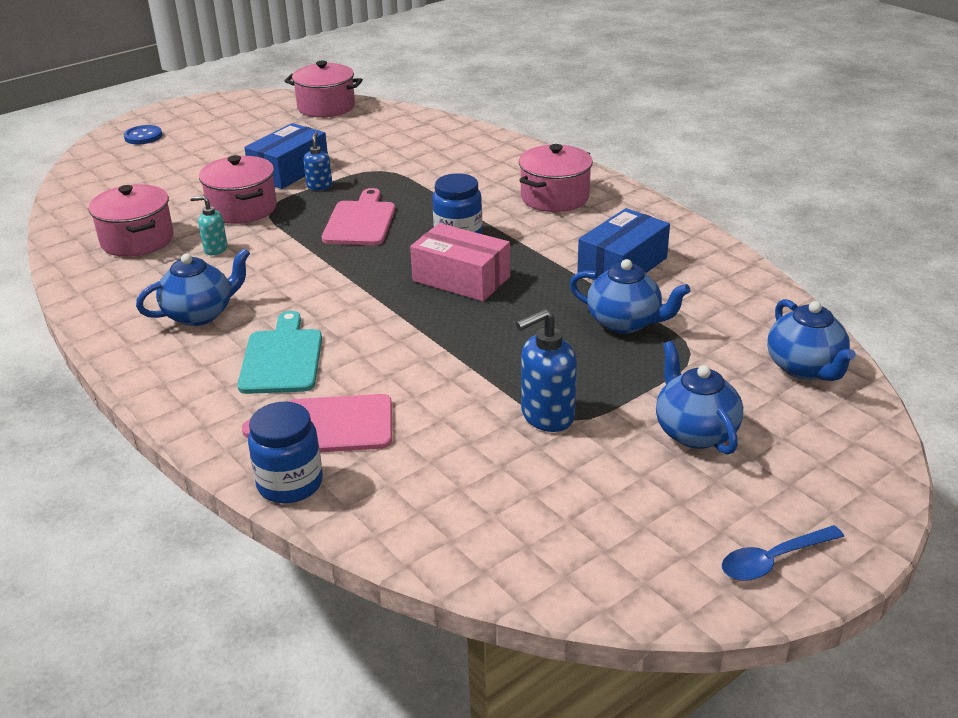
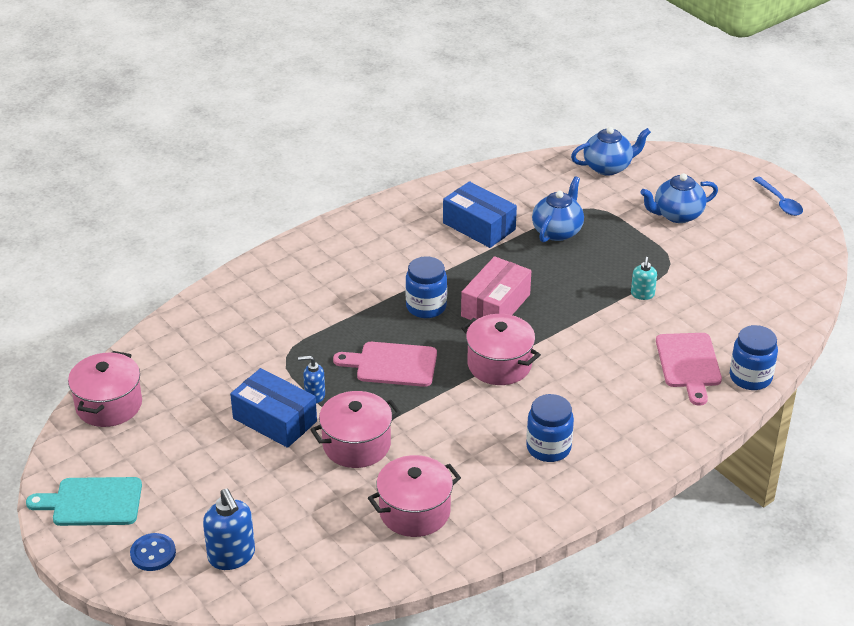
camera: 90 degrees left, 5 degrees up
blue teapot [136,248,250,326] -> blue jar [526,394,574,462]
turquoise soap dispenser [190,196,228,255] -> turquoise soap dispenser moved to [631,257,657,300]
turquoise cutting board [237,311,322,394] -> turquoise cutting board moved to [26,477,142,526]
blue soap dispenser [516,309,577,432] -> blue soap dispenser moved to [203,489,255,570]
pink pot [519,144,593,212] -> pink pot moved to [461,314,541,385]

